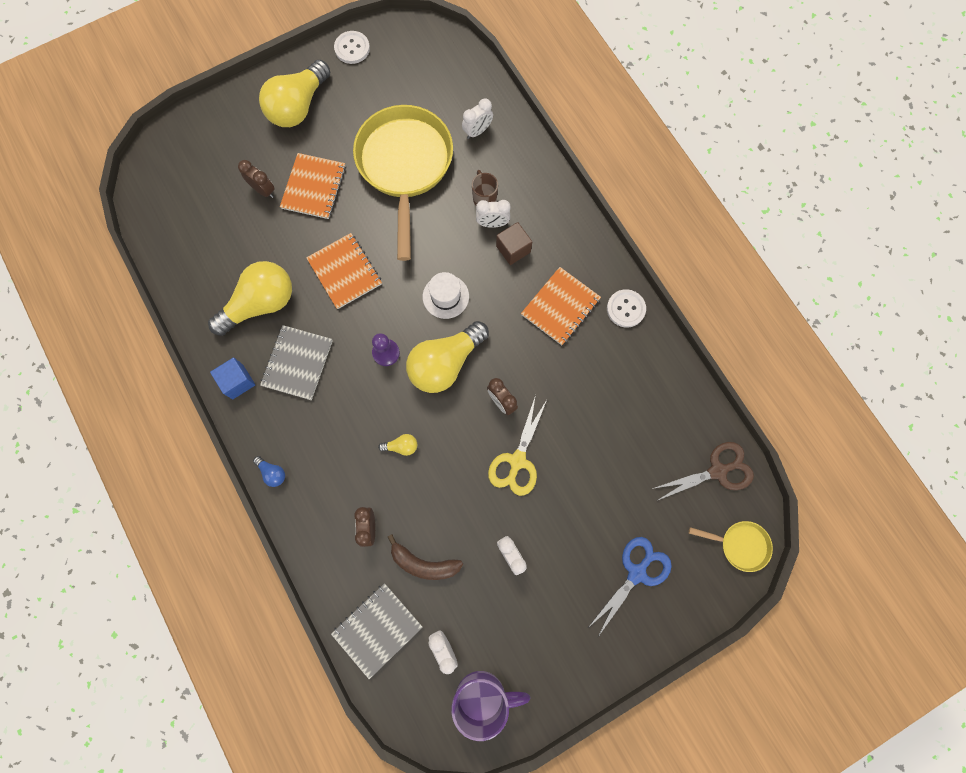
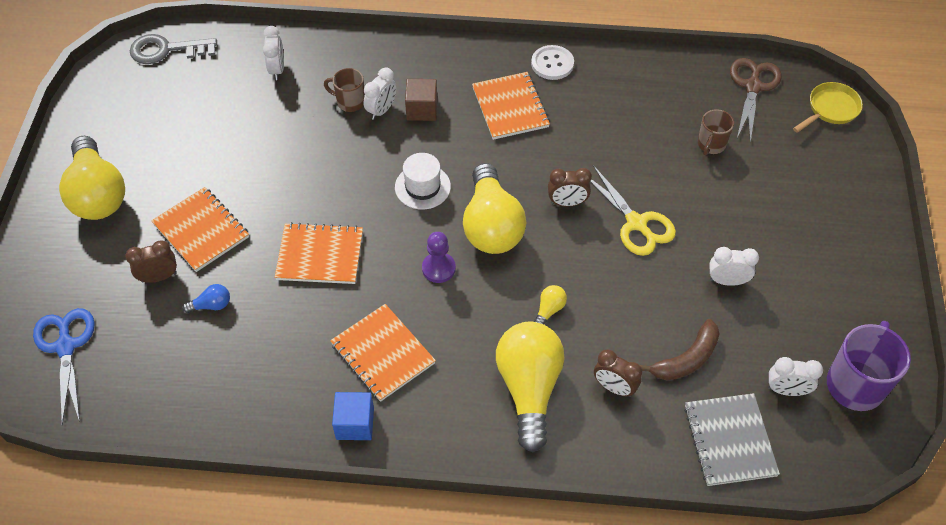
camera: 55 degrees left, 20 degrees down
yellow light bulb [208,261,292,336] -> yellow light bulb moved to [496,322,565,452]
blue light bulb [253,456,285,487] -> blue light bulb moved to [182,284,230,313]
grey notebook [260,325,333,400] -> orange notebook [330,304,436,402]
white button [334,31,370,64] -> none
yellow pan [353,105,453,261] -> none
blue scissors [588,537,672,637] -> blue scissors moved to [33,308,95,425]
none -> grey key [130,34,217,64]
none -> brown mug [698,109,734,155]

